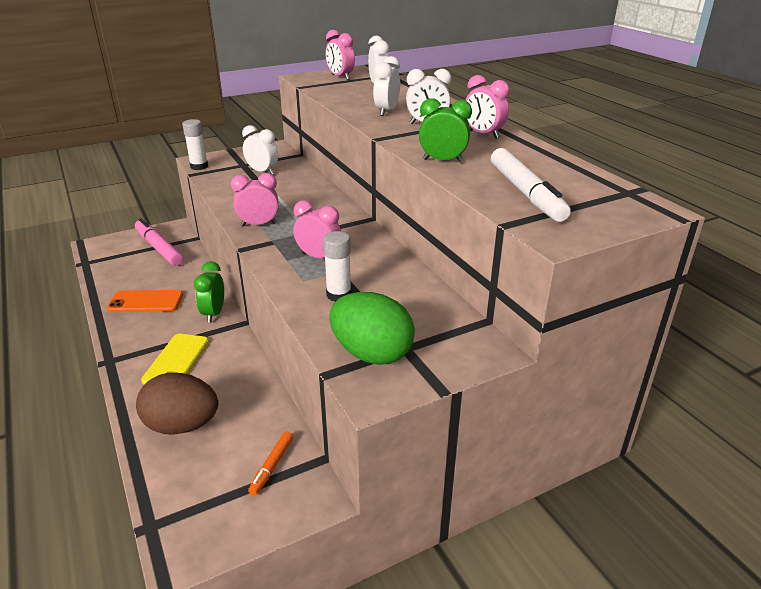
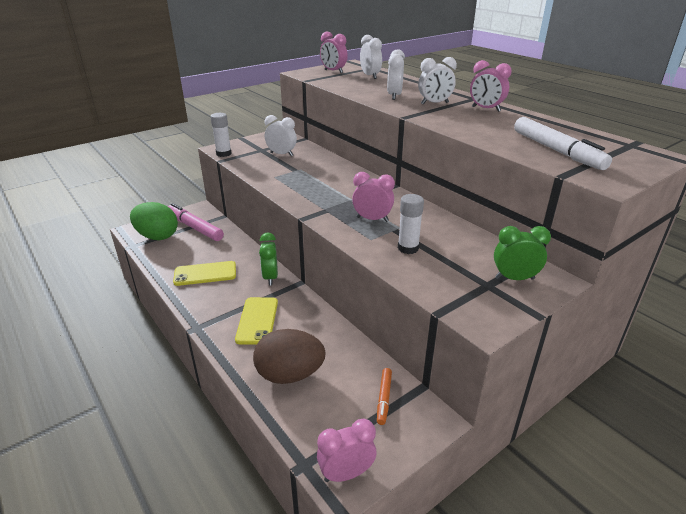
camera: 10 degrees left, 0 degrees up
orange phone [107,290,183,312] -> yellow phone [173,261,236,286]
pink clock [231,173,279,226] -> pink clock moved to [317,419,376,482]
green egg [329,292,415,365] -> green egg moved to [130,202,178,240]
green clock [419,98,472,163] -> green clock moved to [494,226,551,280]

